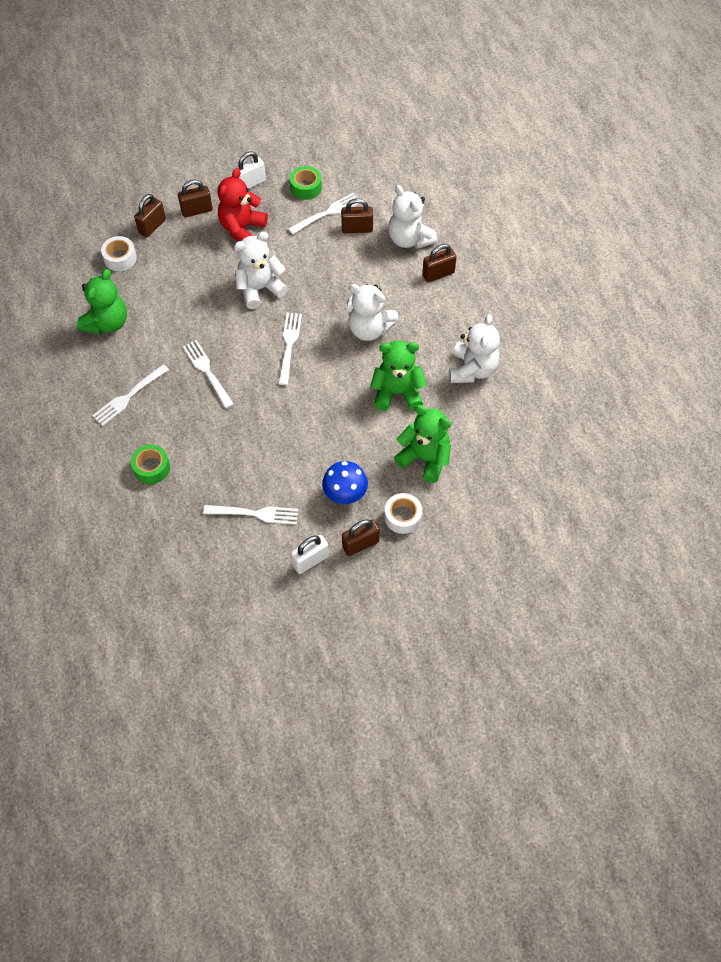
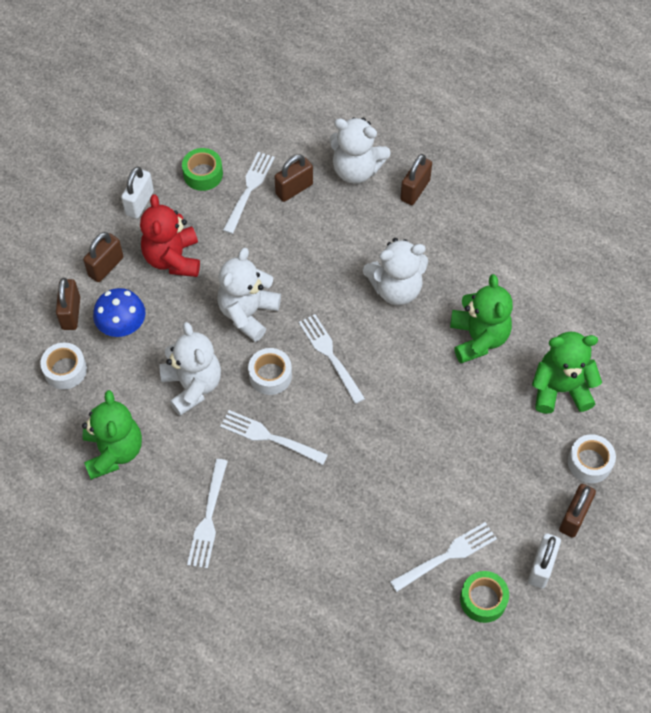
camera: 35 degrees left, 0 degrees up
green tape [131,444,170,484] -> green tape moved to [460,571,509,623]
blue mushroom [322,461,368,504] -> blue mushroom moved to [93,288,146,337]
green teddy bear [370,340,427,411] -> green teddy bear turned 120 degrees clockwise [450,274,513,363]
white teddy bear [449,314,500,383] -> white teddy bear moved to [160,322,221,416]
none -> white tape [248,348,292,395]

